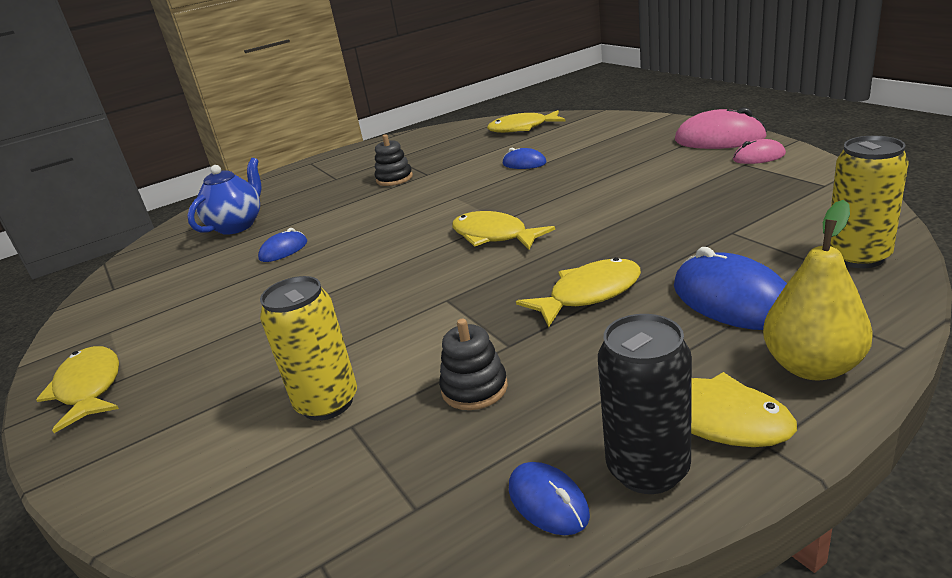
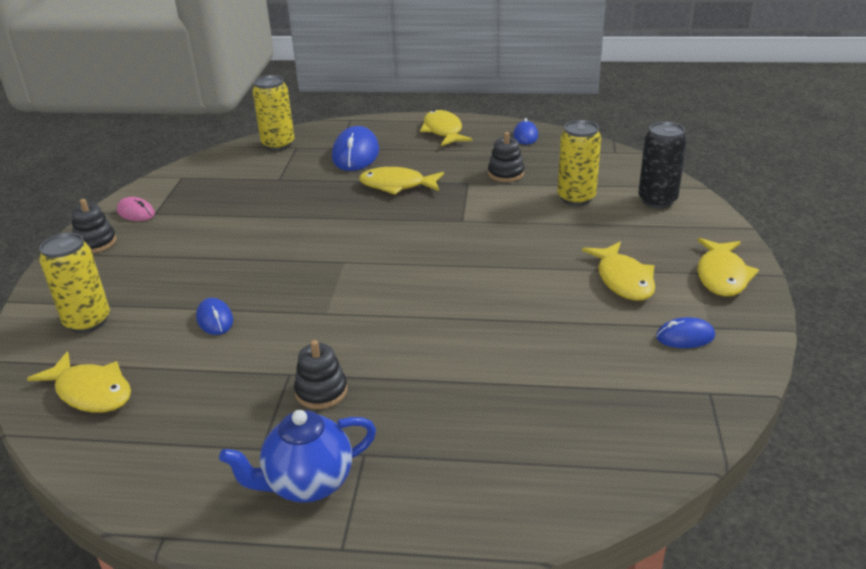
camera: 145 degrees left, 5 degrees up
blue teapot [187,158,262,235] -> blue teapot moved to [219,410,376,503]
blue mouse [258,228,307,262] -> blue mouse moved to [656,317,715,348]
yellow fish [452,211,555,250] -> yellow fish moved to [582,242,655,301]
black can [598,314,692,494] -> black can moved to [638,122,687,208]
pink mouse [675,107,767,149] -> black stacking toy [72,199,117,253]
yellow pear [763,200,873,380] -> none
none -> yellow can [39,233,110,333]

